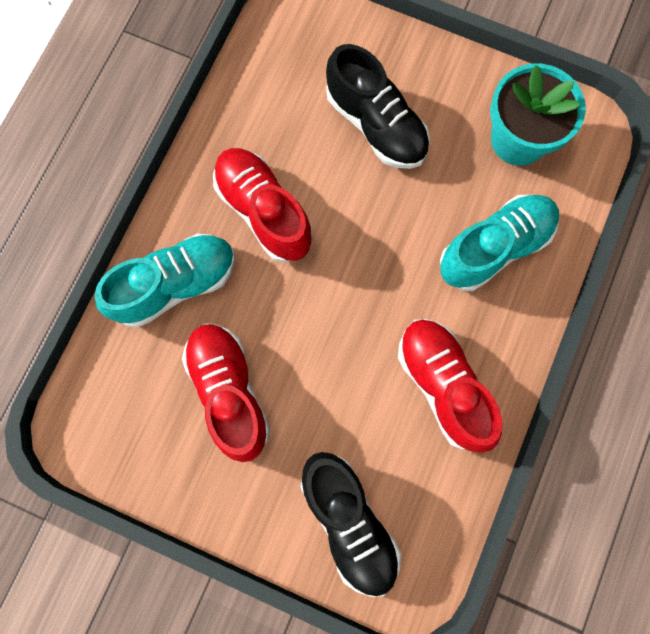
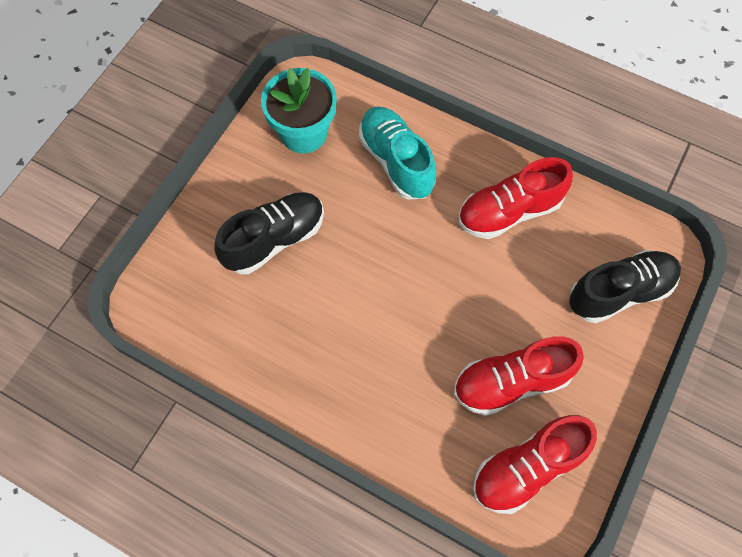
camera: 85 degrees left, 10 degrees down
turquoise shoe [95,234,235,328] -> none
red shoe [213,148,312,262] -> red shoe moved to [473,415,597,514]

